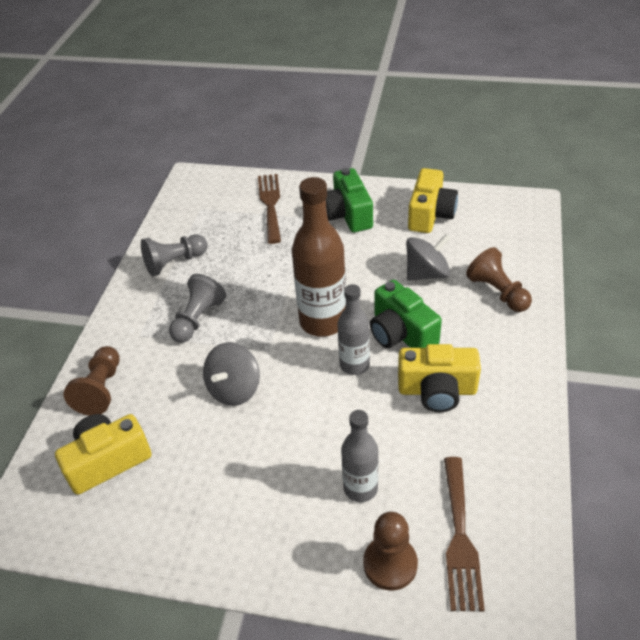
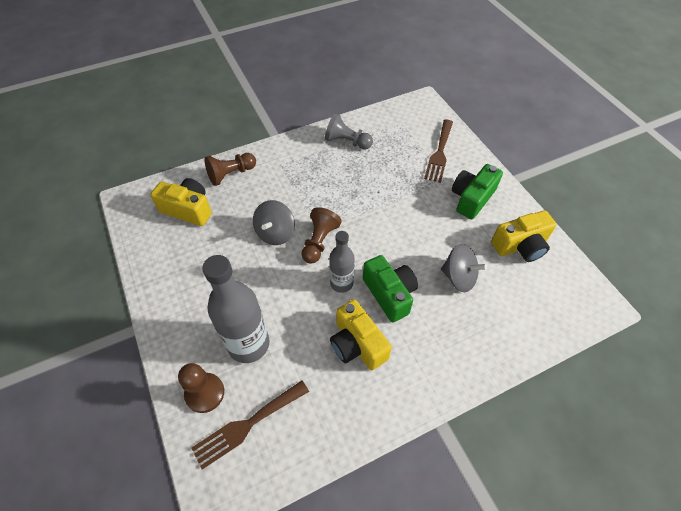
camera: 50 degrees right, 10 degrees up
grey pawn [169,274,226,343] -> none
grey spinning top [203,342,260,406] -> grey spinning top turned 60 degrees counterclockwise [253,200,295,245]
brown fork [258,174,281,244] -> brown fork turned 150 degrees clockwise [424,120,453,183]
brown bottle [292,177,346,337] -> none
grey bottle [341,410,378,502] -> grey bottle [202,255,270,363], size x1.68
green camera [370,280,442,348] -> green camera turned 135 degrees clockwise [363,255,418,322]
brown pawn [466,247,532,312] -> brown pawn moved to [301,207,342,264]

